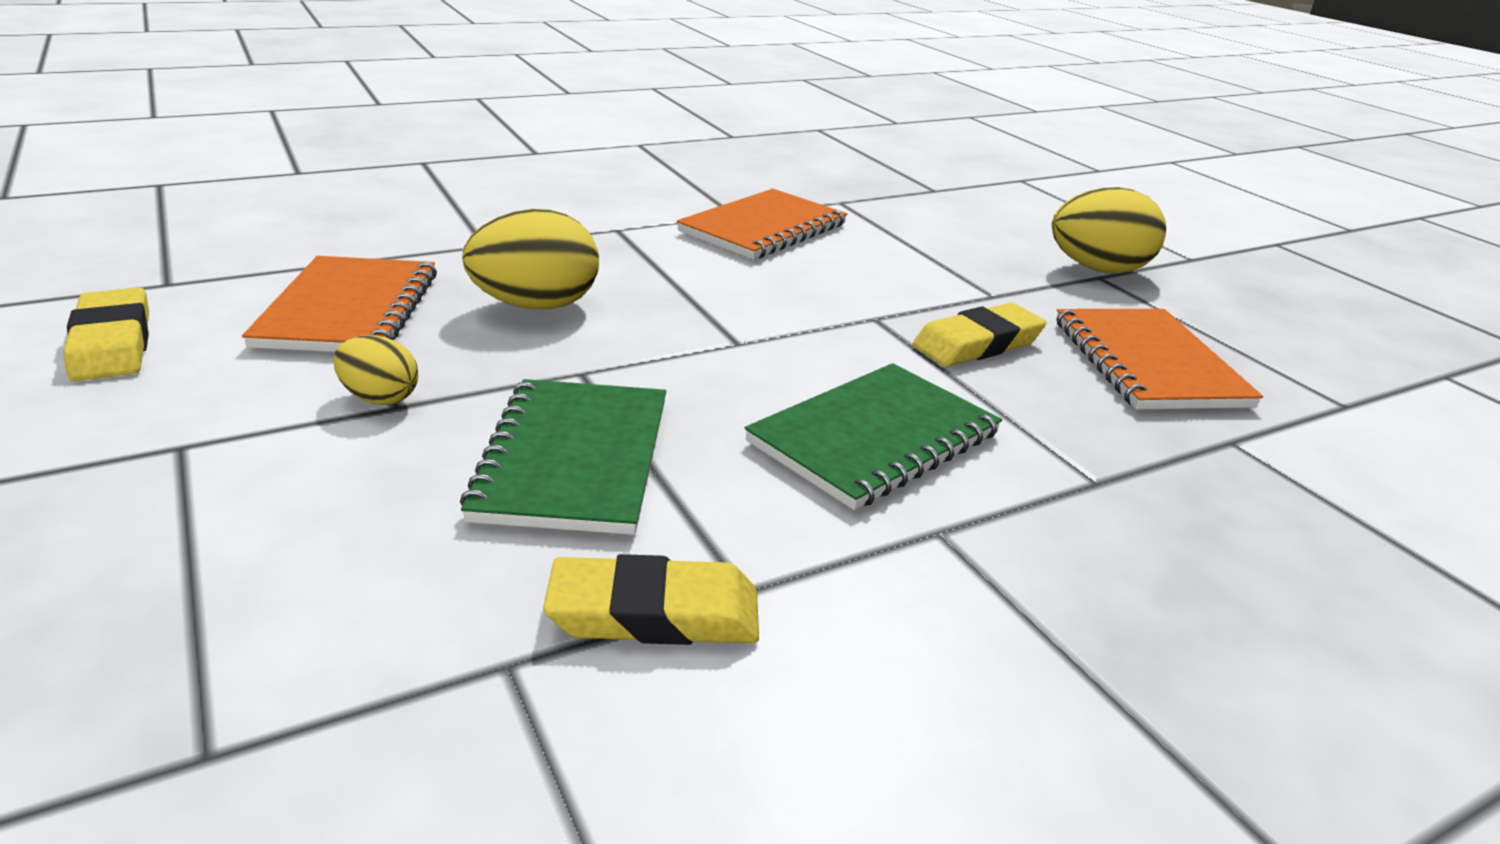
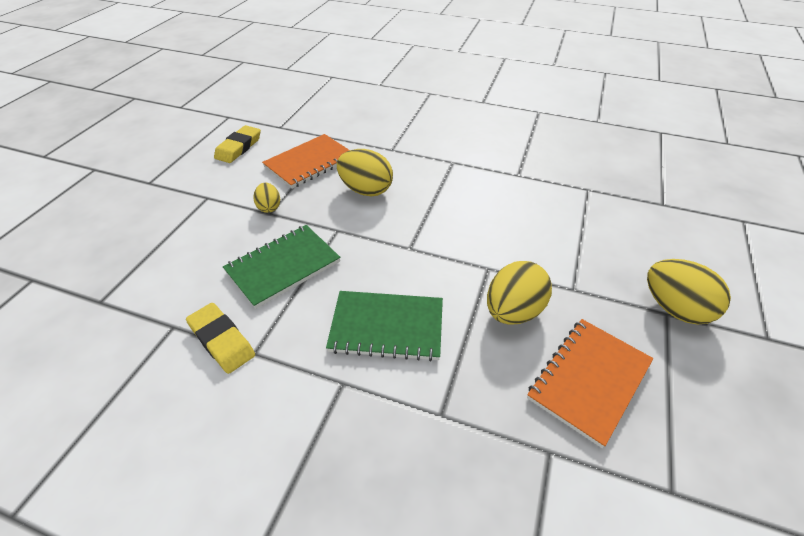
camera: 50 degrees right, 15 degrees up
orange notebook [677,189,847,259] -> none
yellow eraser [912,303,1046,367] -> yellow egg [487,261,552,325]

